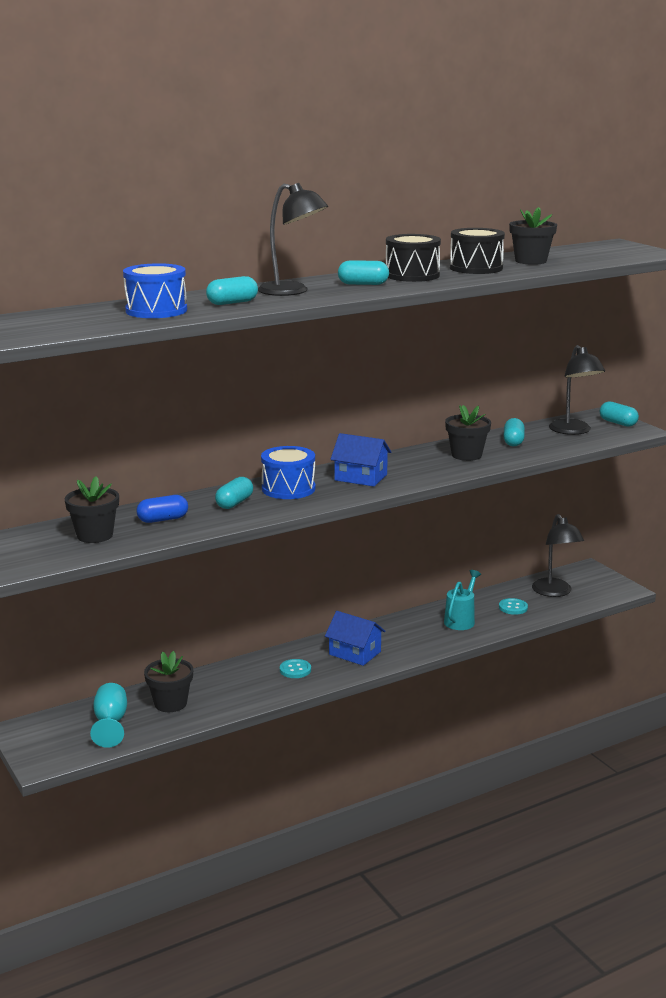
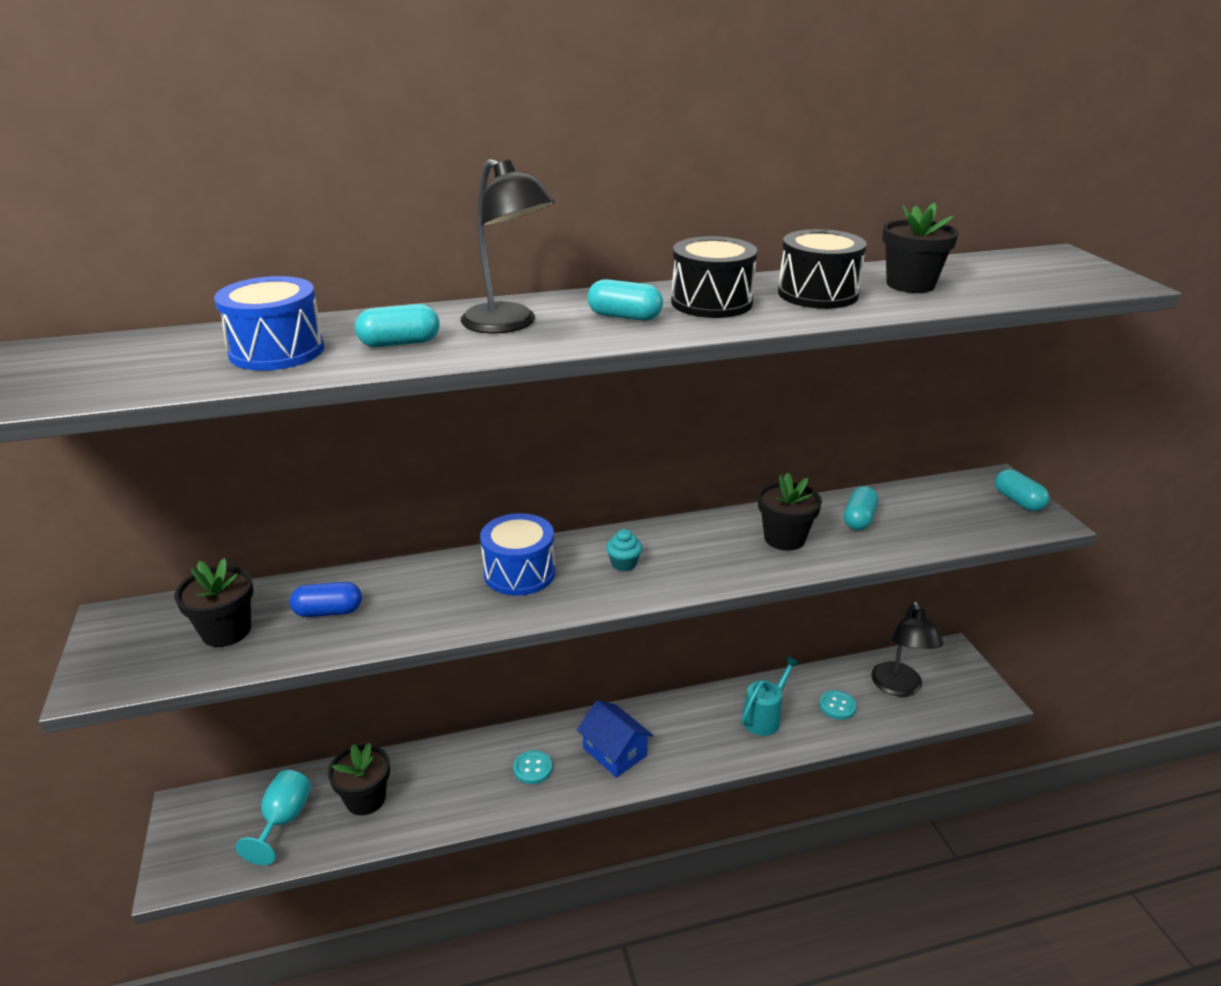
camera: 15 degrees right, 10 degrees up
turquoise capsule [215,477,253,509] -> none
blue house [330,433,391,487] -> turquoise cupcake [606,529,642,572]
black lamp [549,345,605,435] -> none

